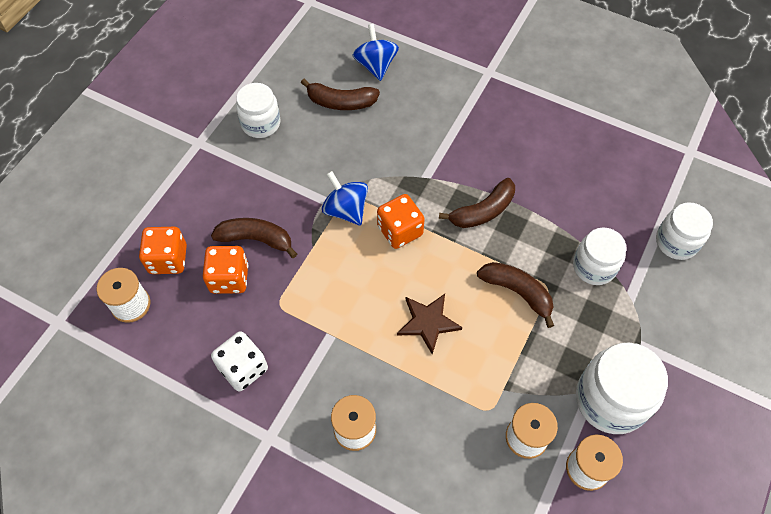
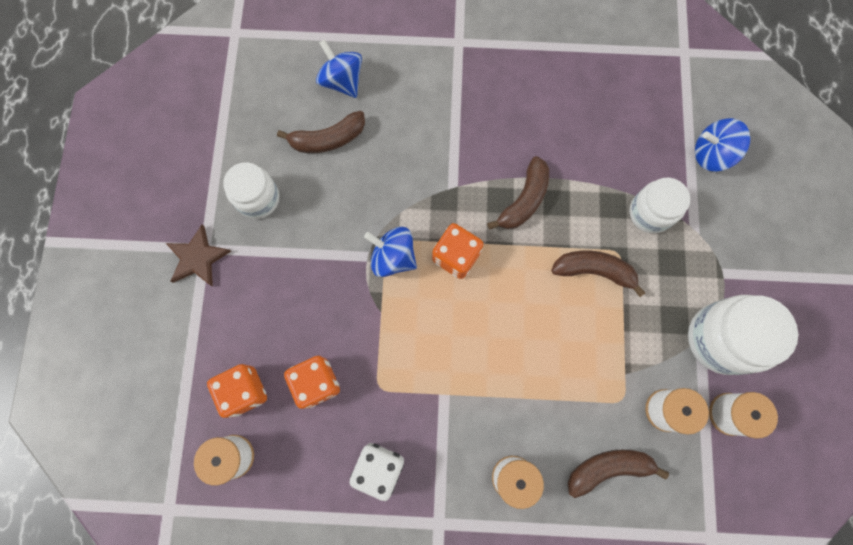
camera: 25 degrees left, 15 degrees up
brown banana [211,218,297,258] -> brown banana moved to [568,450,669,498]
brown star [397,294,463,355] -> brown star moved to [166,225,231,287]
white jar [656,202,713,260] -> blue spinning top [695,118,750,171]

